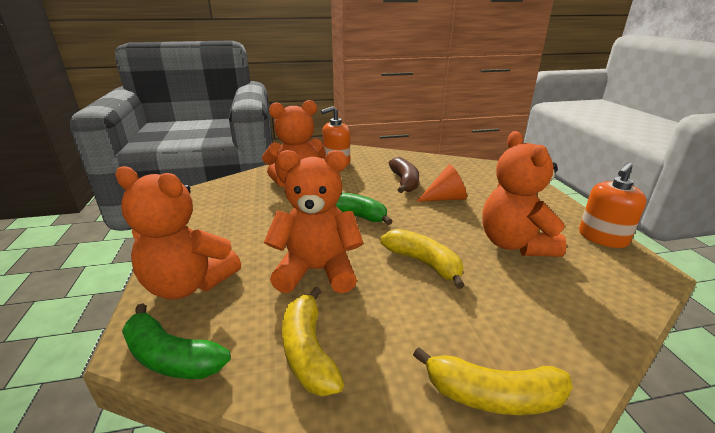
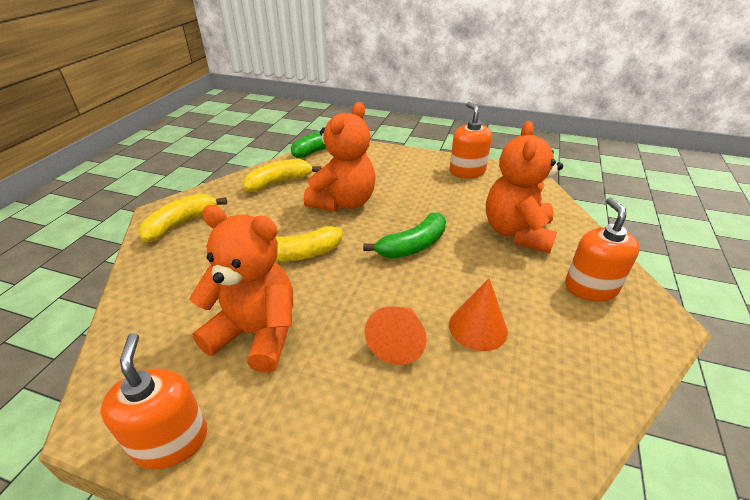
camera: 120 degrees right, 10 degrees up
orange teddy bear [115,166,241,299] -> none
yellow banana [282,287,344,396] -> yellow banana turned 45 degrees counterclockwise [243,159,321,192]
brown banana [389,157,419,193] -> orange cone [449,278,508,351]
none -> orange soap dispenser [450,102,492,178]

